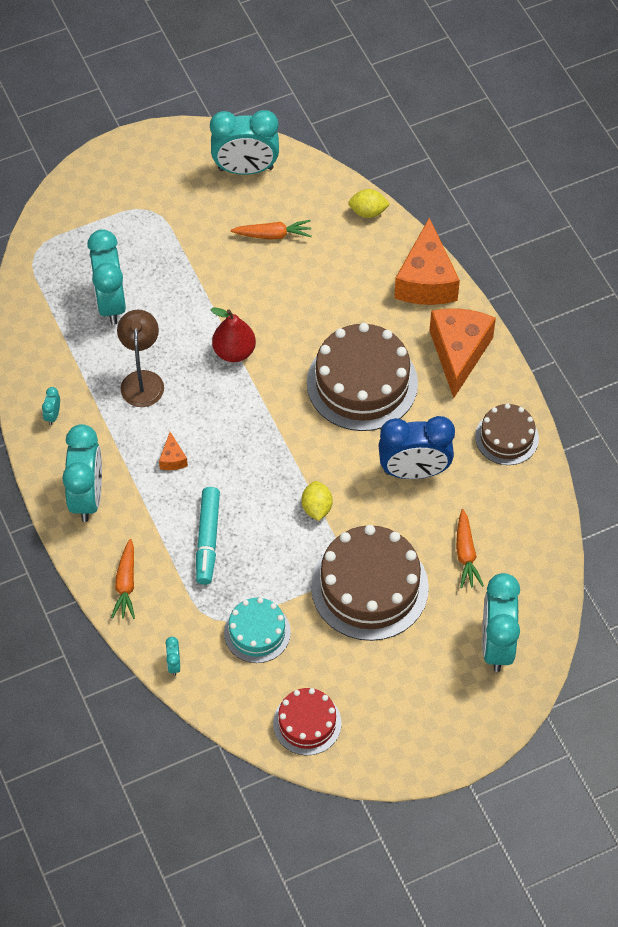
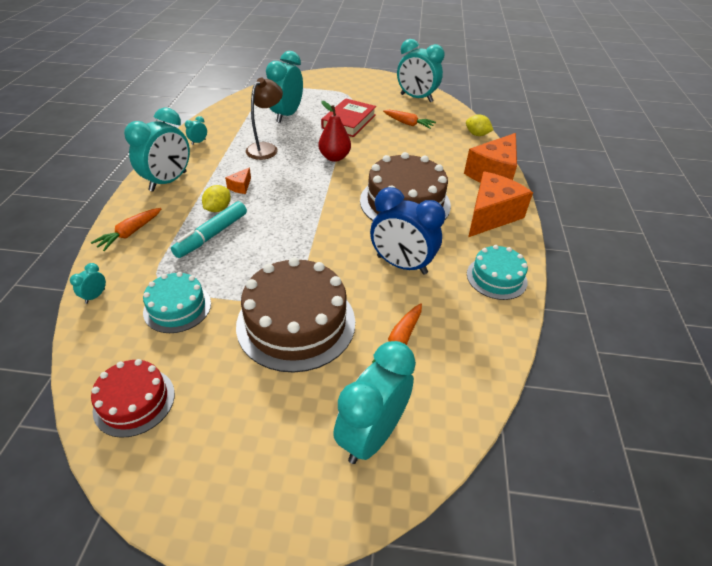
camera: 30 degrees right, 15 degrees down
yellow lemon [301,481,332,521] -> yellow lemon moved to [202,185,231,212]
brown cake [475,403,539,465] -> turquoise cake [467,245,528,300]
none -> red book [321,98,376,137]

